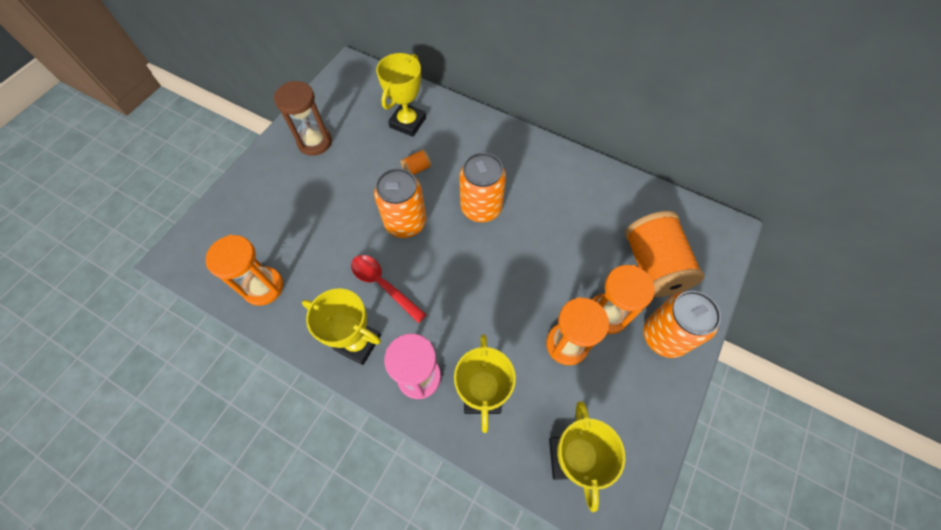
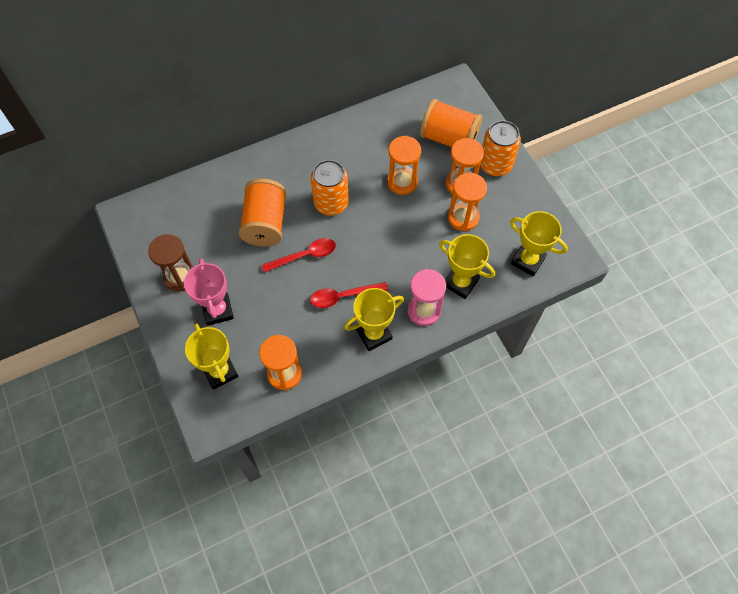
camera: 55 degrees left, 0 degrees up
orange can [374,168,426,238] -> red spoon [262,238,336,273]
yellow trophy [376,53,426,137] -> yellow trophy moved to [185,324,238,390]
orange spool [400,149,431,175] -> orange spool [239,179,287,247], size x2.44
none -> pink trophy [184,258,234,326]
none -> orange hourglass [387,136,421,195]

